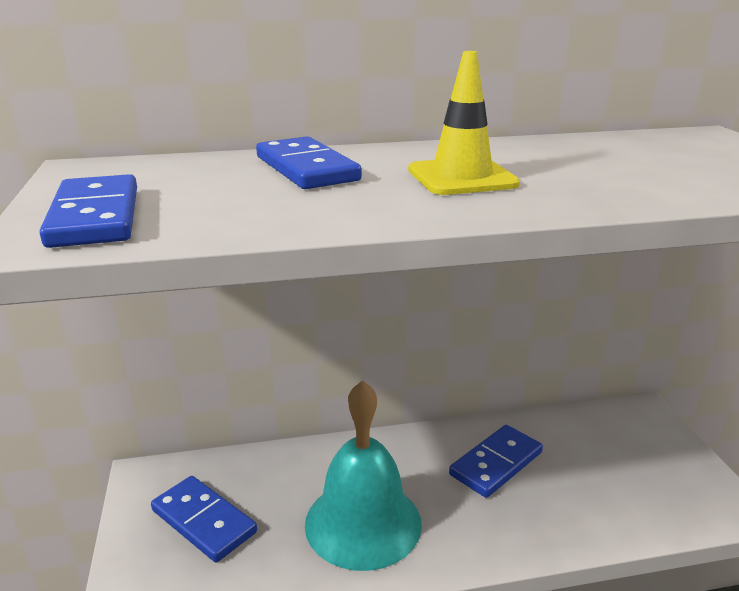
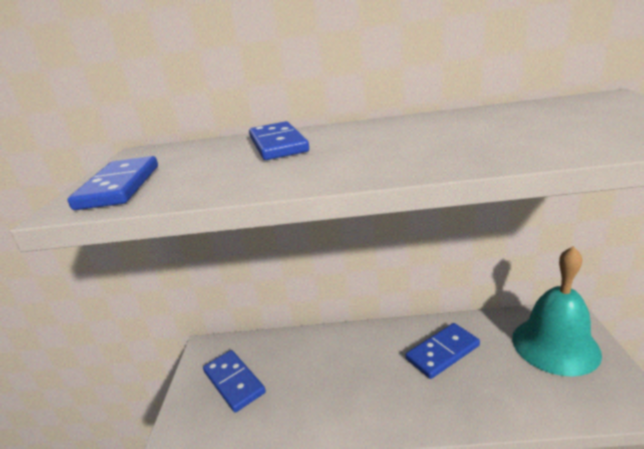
camera: 15 degrees right, 0 degrees up
turquoise bell [305,380,422,571] -> turquoise bell moved to [512,246,602,376]
yellow traffic cone [408,51,520,195] -> none

